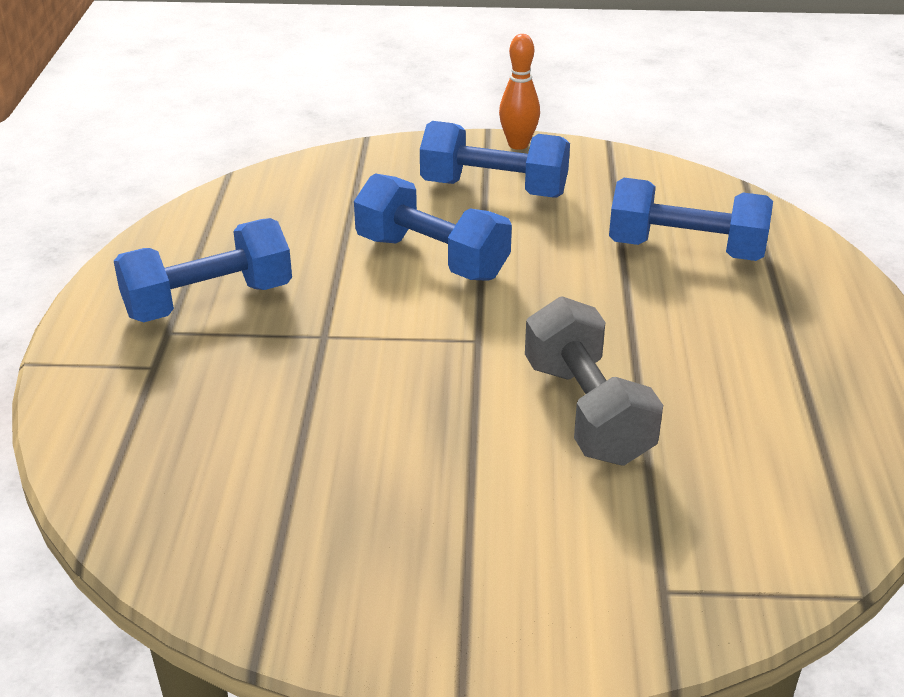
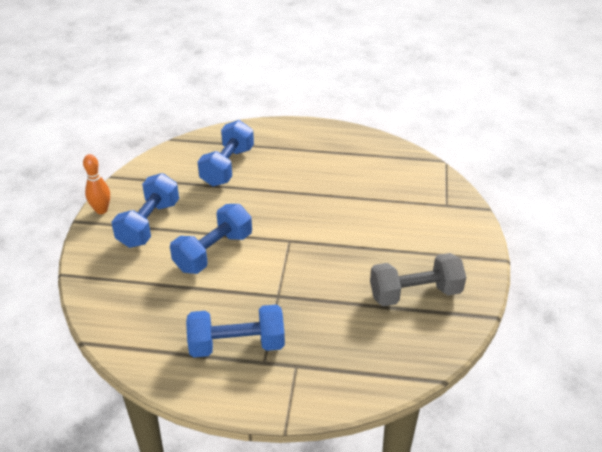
camera: 85 degrees left, 5 degrees up
blue dumbbell [114,218,292,322] -> blue dumbbell turned 75 degrees counterclockwise [186,304,285,357]
grey dumbbell [525,296,663,466] -> grey dumbbell moved to [370,253,466,306]

